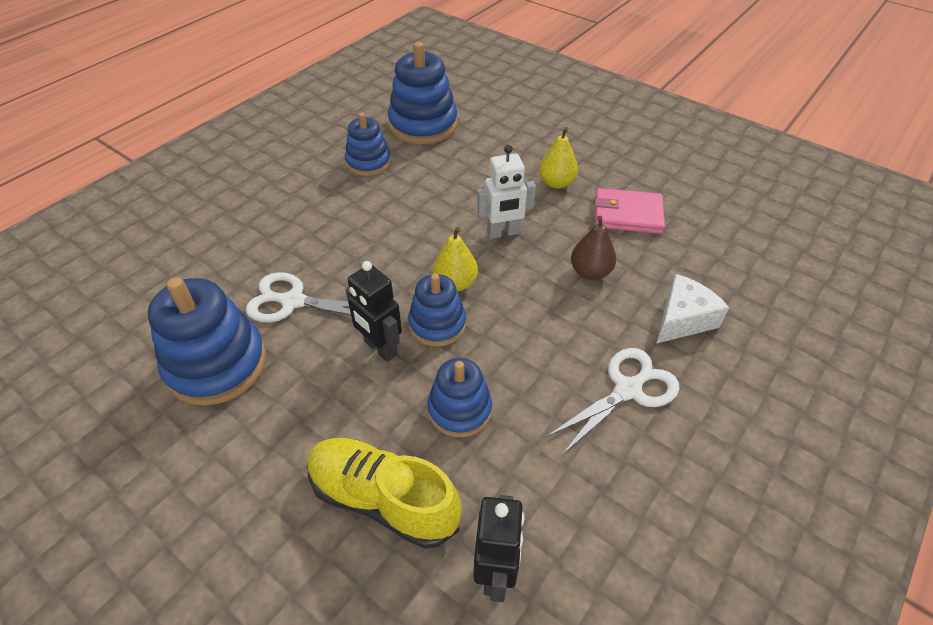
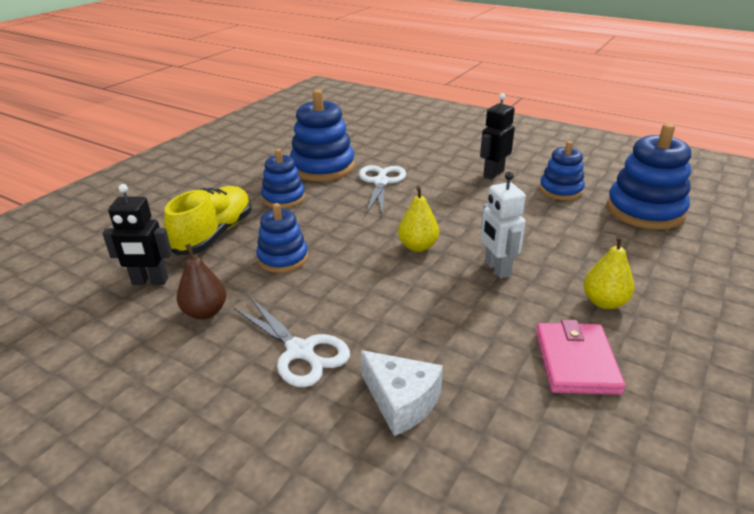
camera: 85 degrees right, 15 degrees down
black robot [346,261,402,362] -> black robot moved to [480,93,515,180]
blue stacking toy [408,273,466,347] -> blue stacking toy moved to [261,149,305,208]
brown pear [571,216,616,280] -> brown pear moved to [177,244,226,319]

